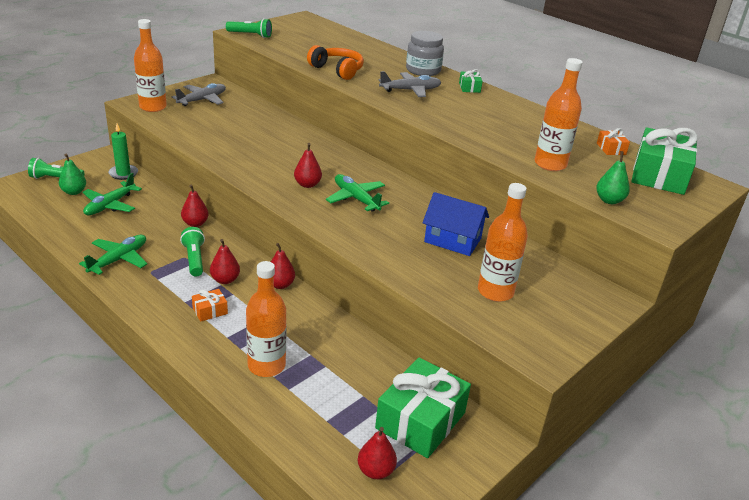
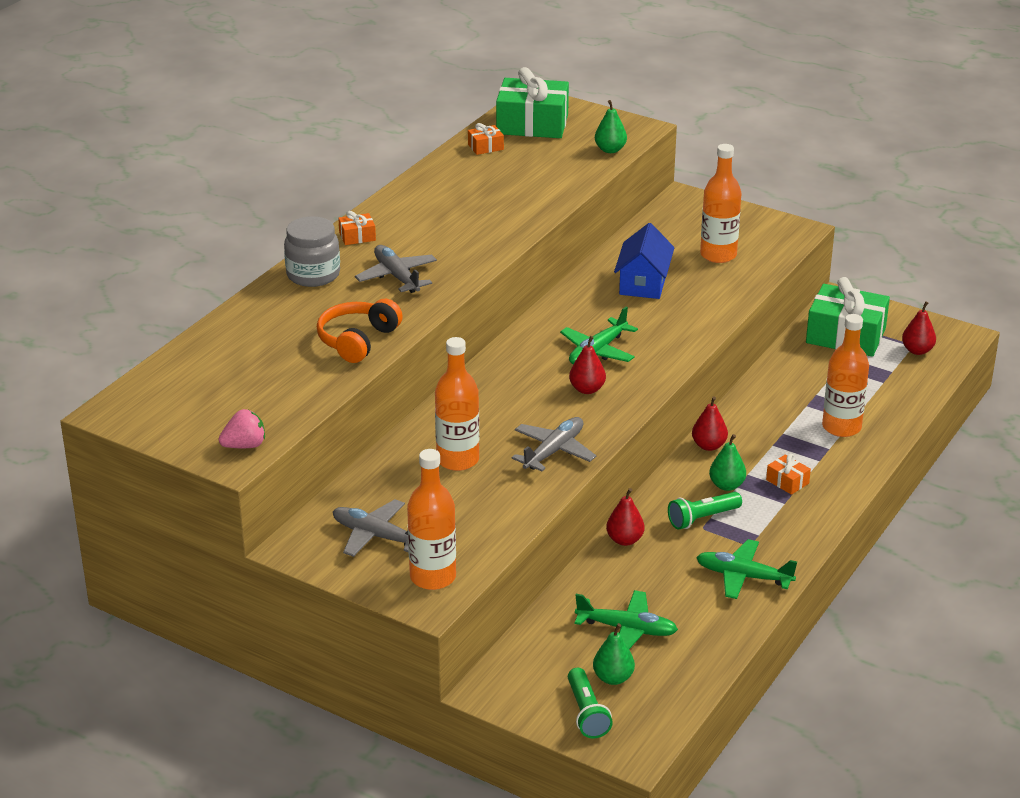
camera: 100 degrees left, 0 degrees up
green candle [108,124,138,180] -> none
red pear [210,239,240,284] -> green pear [709,434,746,491]
green flashlight [226,18,272,38] -> pink strawberry [219,409,265,448]
green gift [459,69,483,93] -> orange gift [338,211,376,245]
orange bottle [535,58,583,171] -> orange bottle moved to [435,337,479,471]
none -> grey plane [512,417,596,471]

